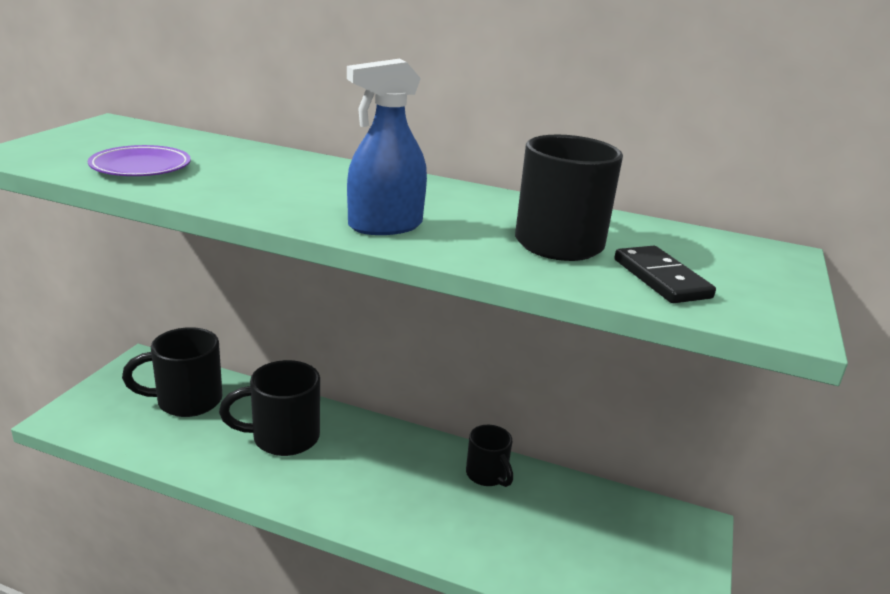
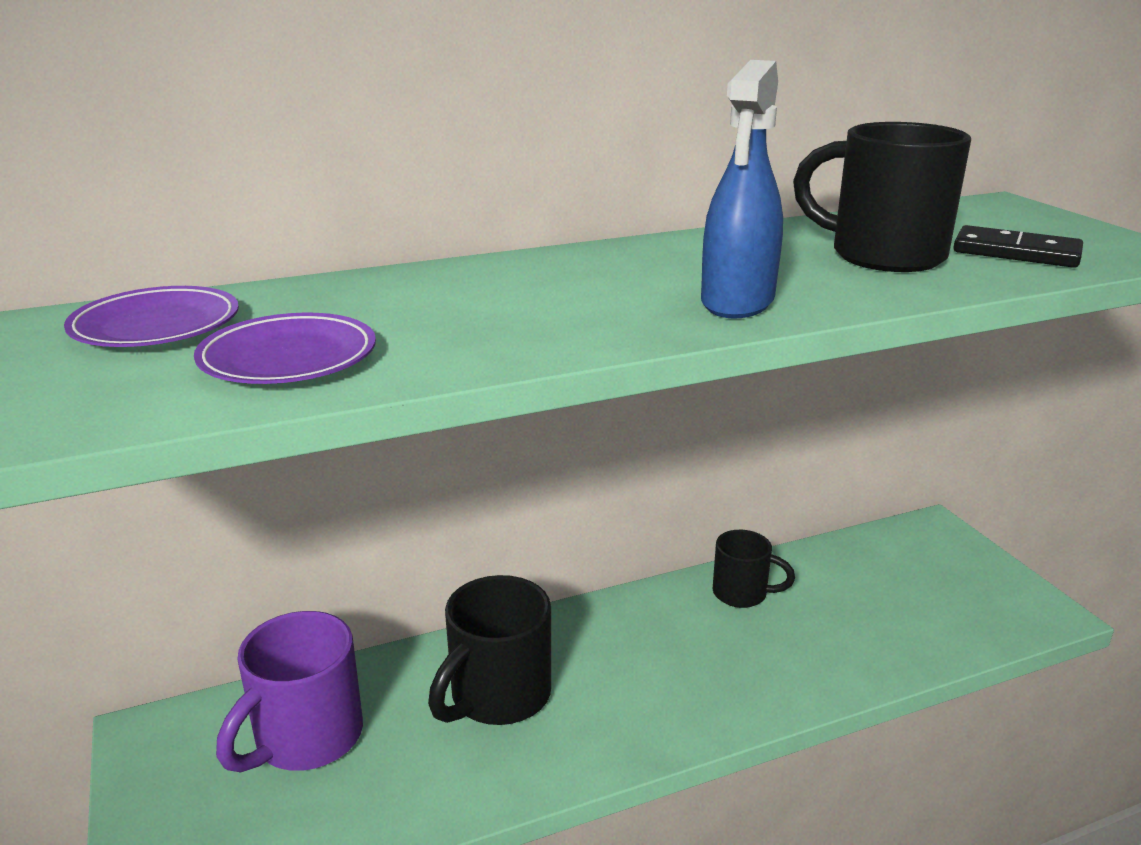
camera: 40 degrees left, 0 degrees up
black mug [122,327,222,417] -> purple mug [216,611,363,772]
none -> purple plate [64,286,239,347]

